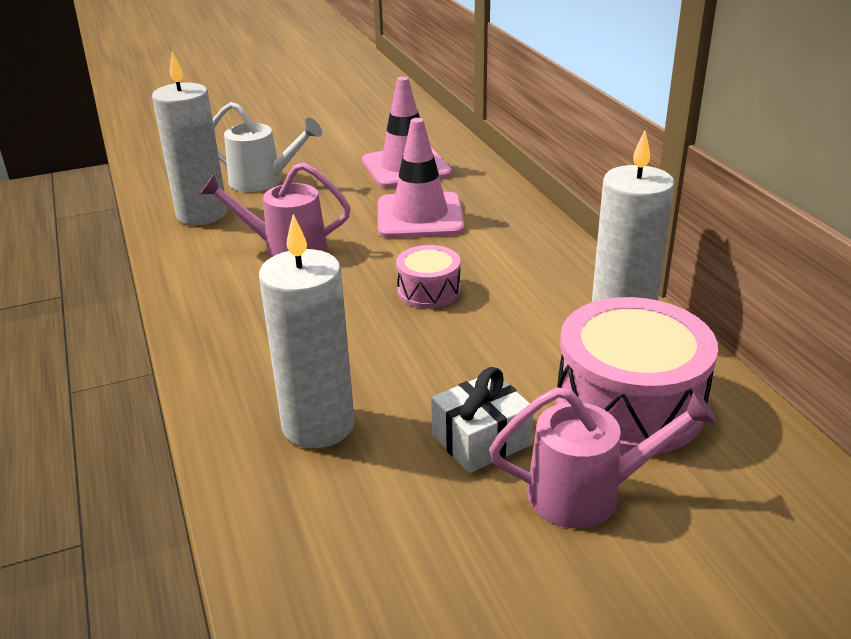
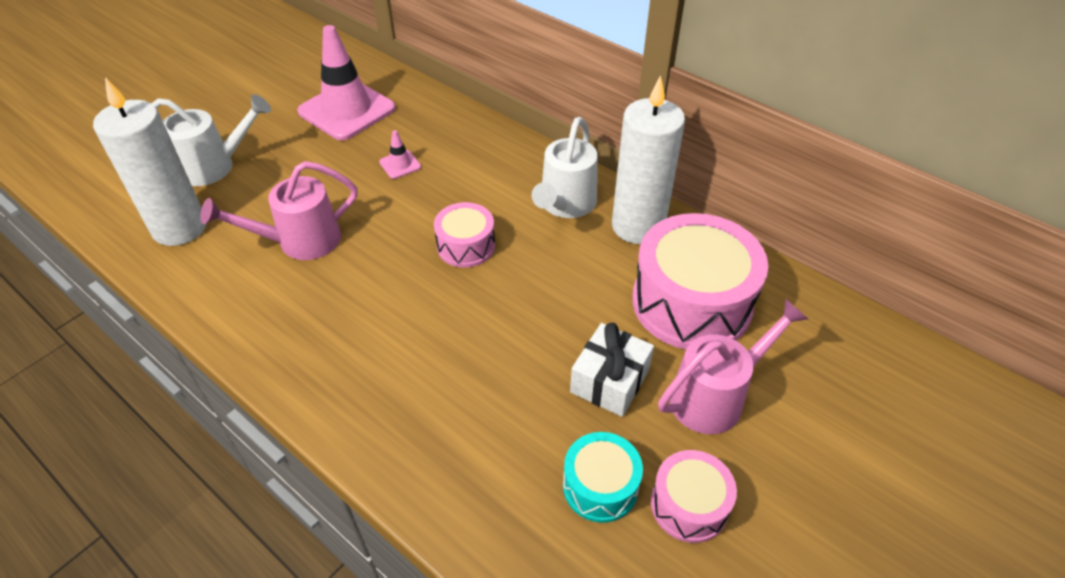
camera: 30 degrees left, 15 degrees up
white candle [259,214,355,448] -> none
pink traffic cone [378,118,464,238] -> pink traffic cone [379,130,421,179], size x0.42
none -> white watering can [532,117,598,218]
none -> turquoise drum [563,432,643,523]
none -> pink drum [651,450,737,543]

